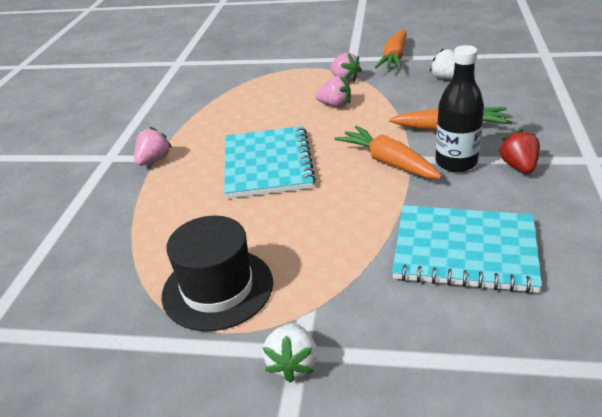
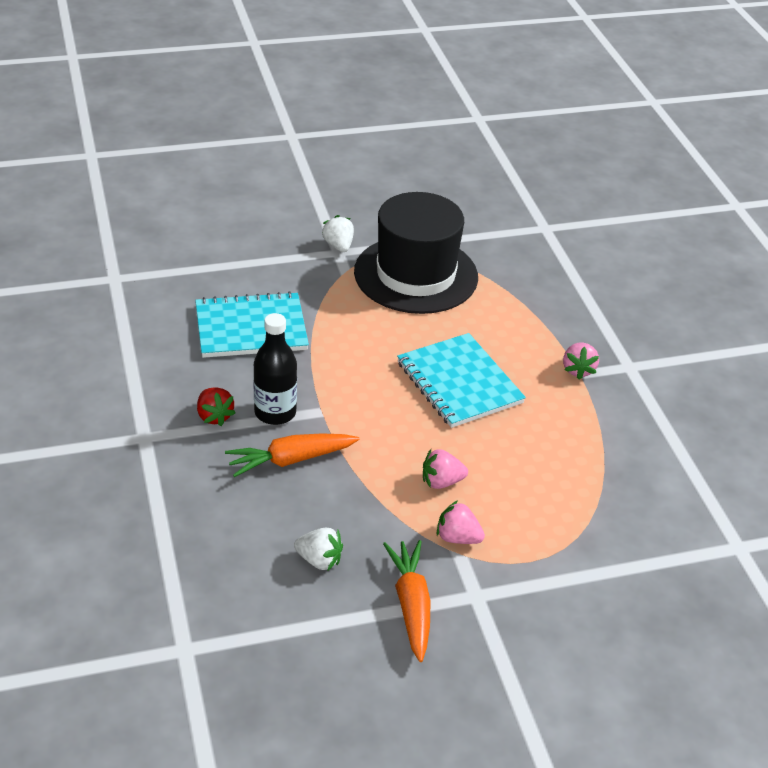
camera: 150 degrees right, 5 degrees up
black hat [162,216,273,331] -> black hat [354,192,478,314], size x1.54
orange carrot [335,126,442,179] -> none

